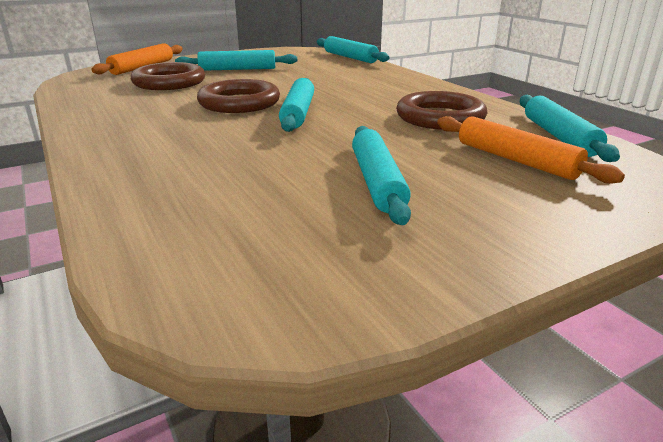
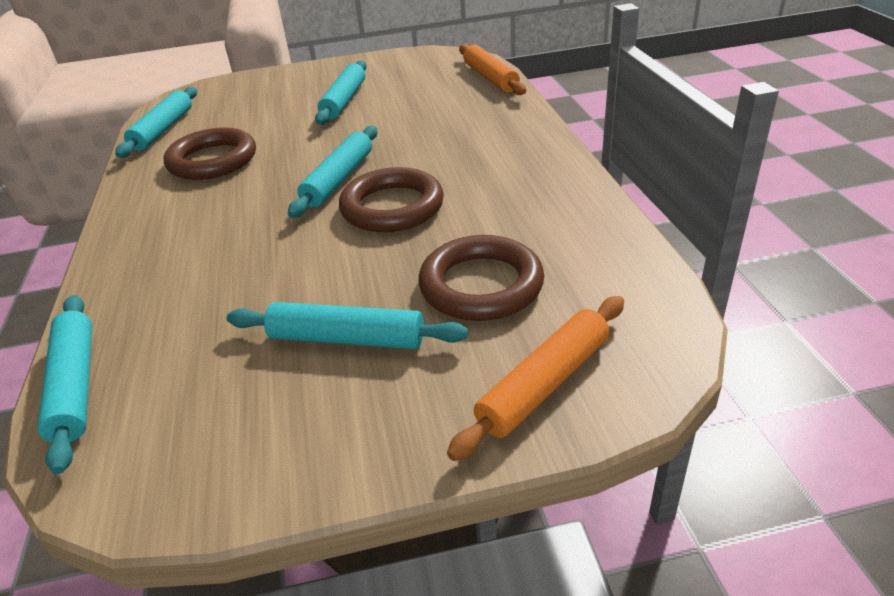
camera: 160 degrees left, 10 degrees up
orange rolling pin [437,116,625,184] -> orange rolling pin moved to [459,44,526,95]

